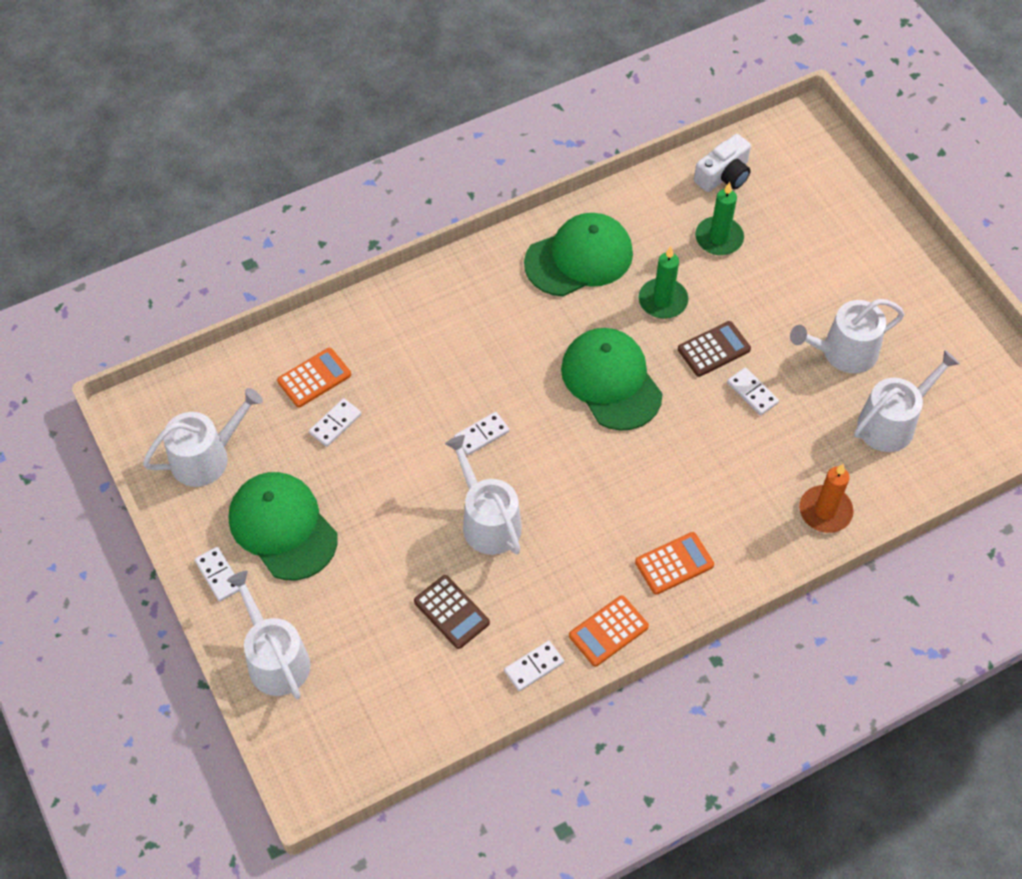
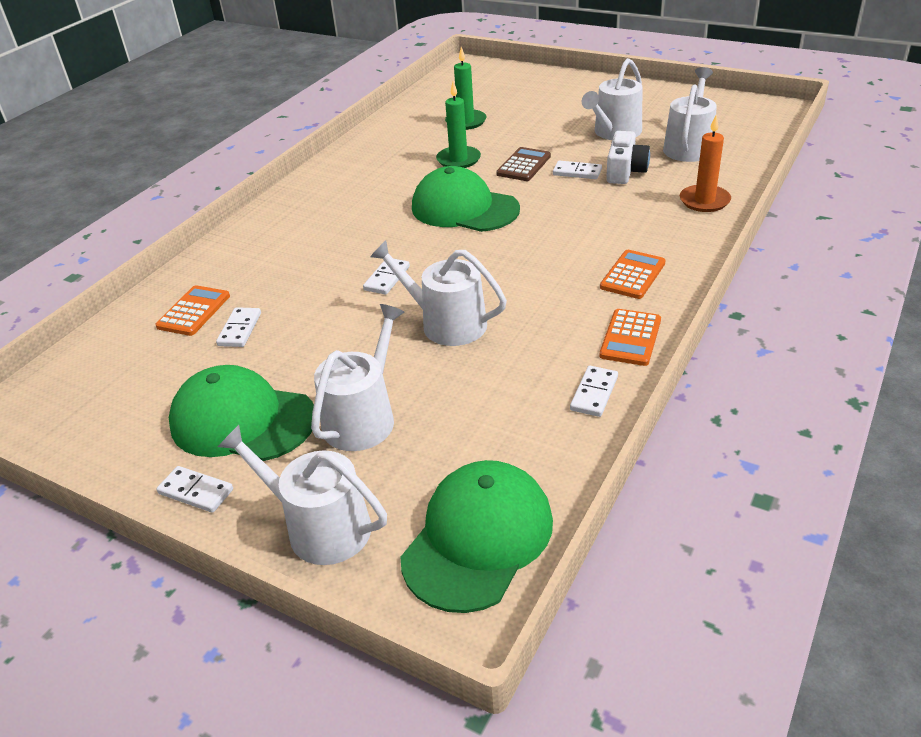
camera: 30 degrees left, 20 degrees down
white watering can [143,388,263,487] -> white watering can moved to [311,304,404,451]
brown calculator [414,575,490,649] -> none
green cap [524,213,633,296] -> green cap moved to [401,460,553,613]
white camera [694,134,751,192] -> white camera moved to [606,131,650,184]

